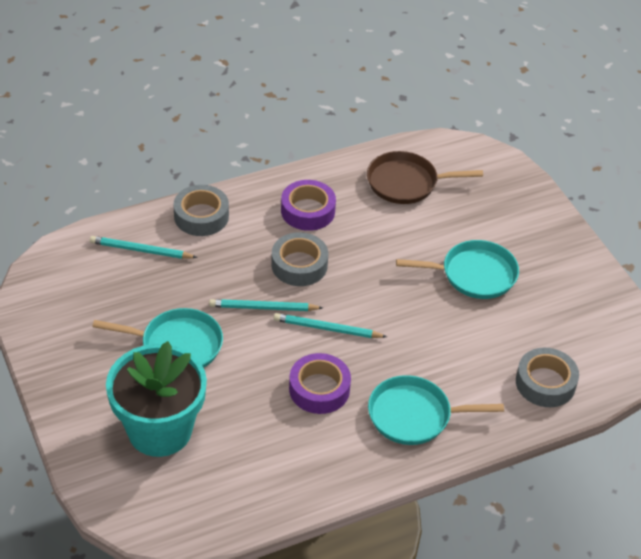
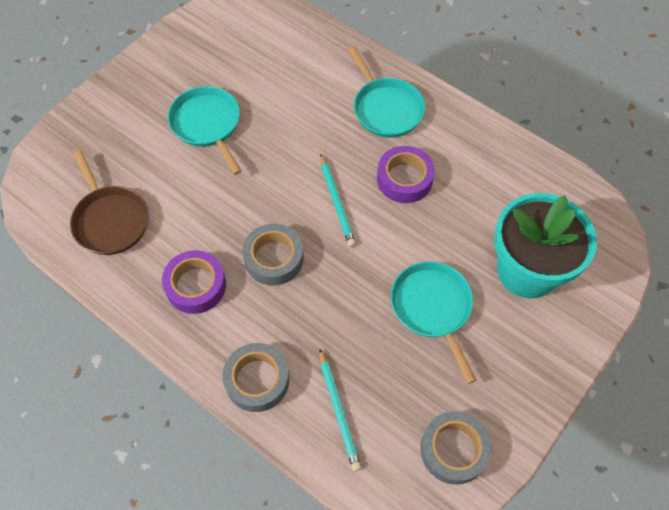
camera: 115 degrees left, 15 degrees up
turquoise pencil [209,299,323,311] -> none
grey tape [516,348,579,407] -> grey tape moved to [420,411,492,485]

